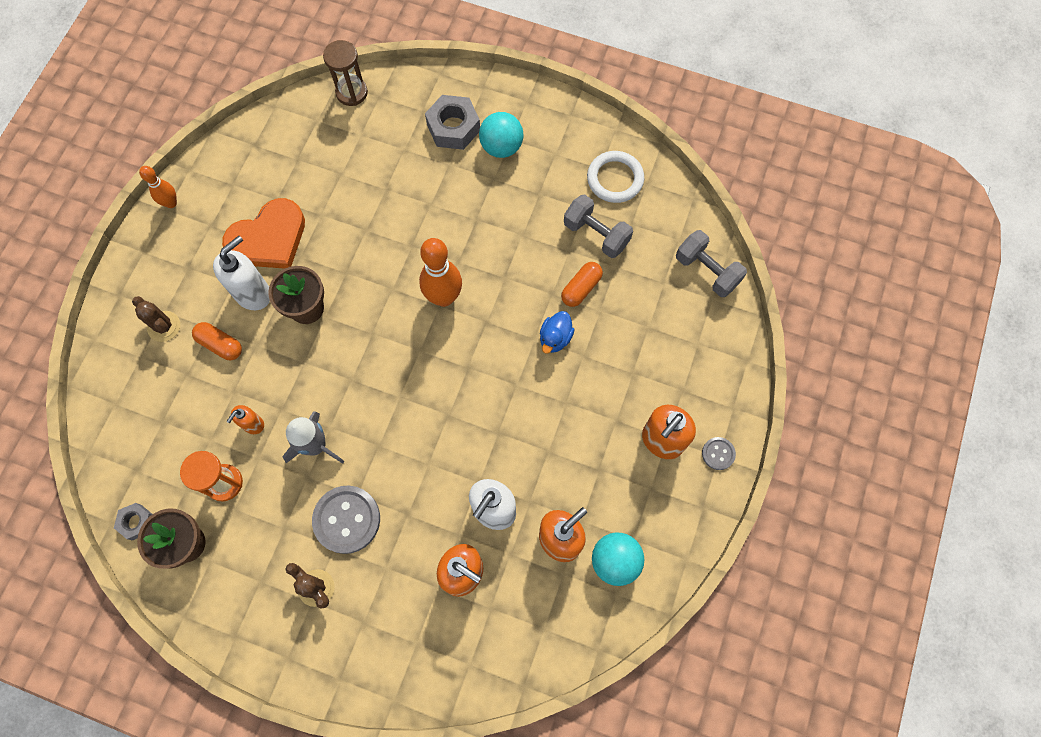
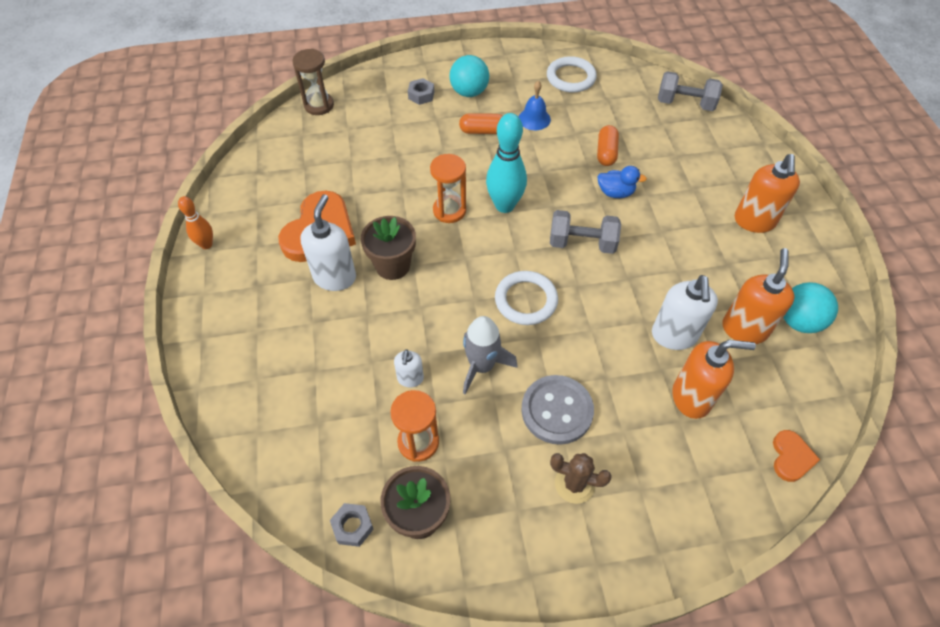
camera: 30 degrees left, 15 degrees down
brown cactus [132,296,180,342] -> none
orange capsule [192,322,242,360] -> orange capsule moved to [459,113,503,134]
orange soap dispenser [227,405,264,434] -> white soap dispenser [394,349,424,388]
orange bowling pin [419,238,462,307] -> turquoise bowling pin [486,113,527,213]
grey nut [425,95,480,150] -> grey nut [408,78,434,105], size x0.57
blue duck [540,311,575,354] -> blue duck turned 75 degrees counterclockwise [597,166,647,198]
grey dumbbell [564,194,633,258] -> grey dumbbell moved to [550,210,621,254]
grey button [702,437,736,470] -> none
none -> orange hourglass [430,154,466,223]
none -> white ring [495,271,558,325]
none -> blue bell [519,81,551,130]
none -> orange heart [773,430,820,482]

